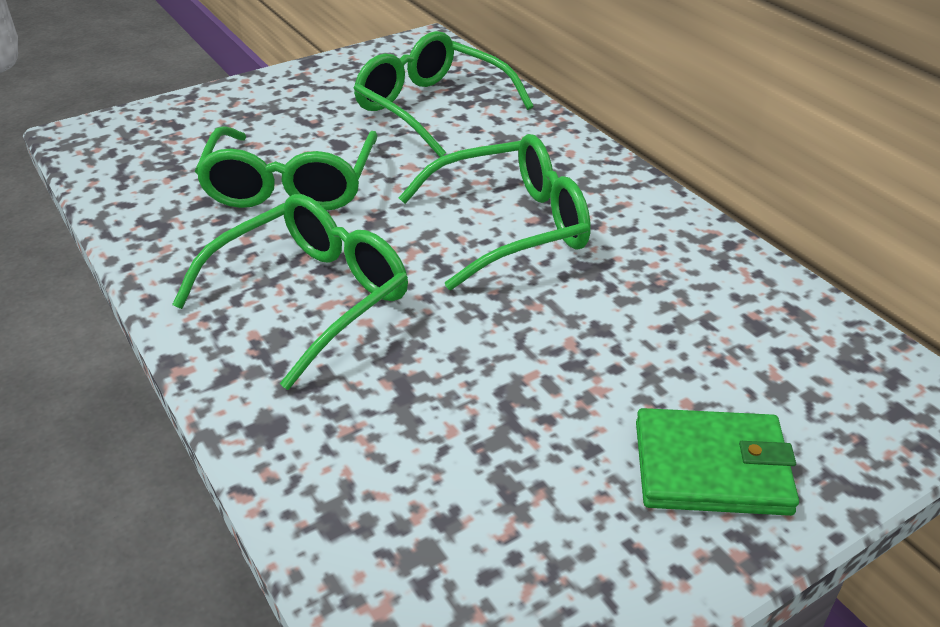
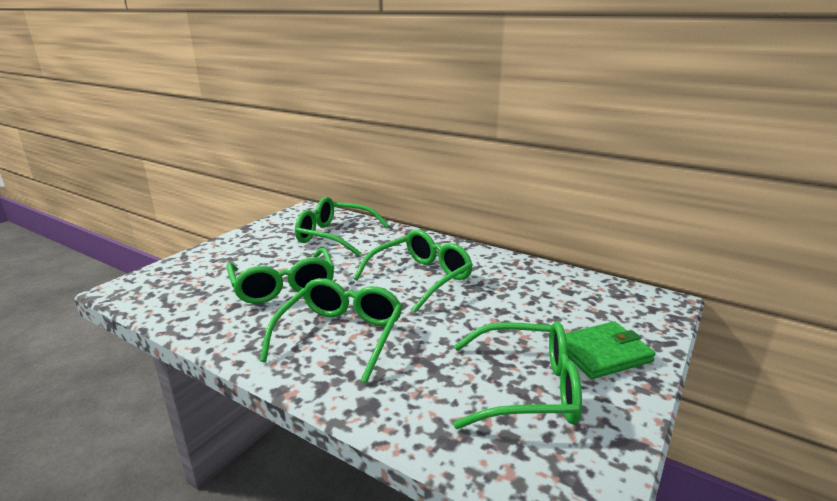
camera: 25 degrees left, 15 degrees down
none -> green glasses [453,322,582,429]

